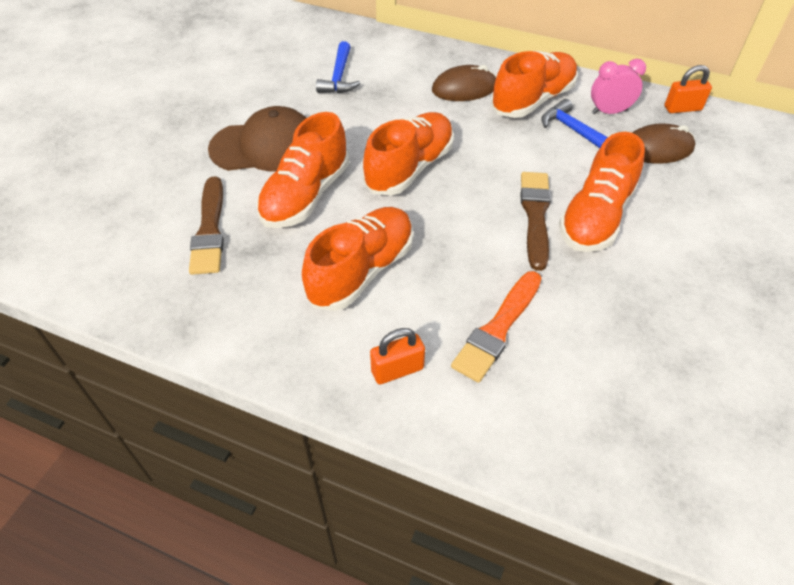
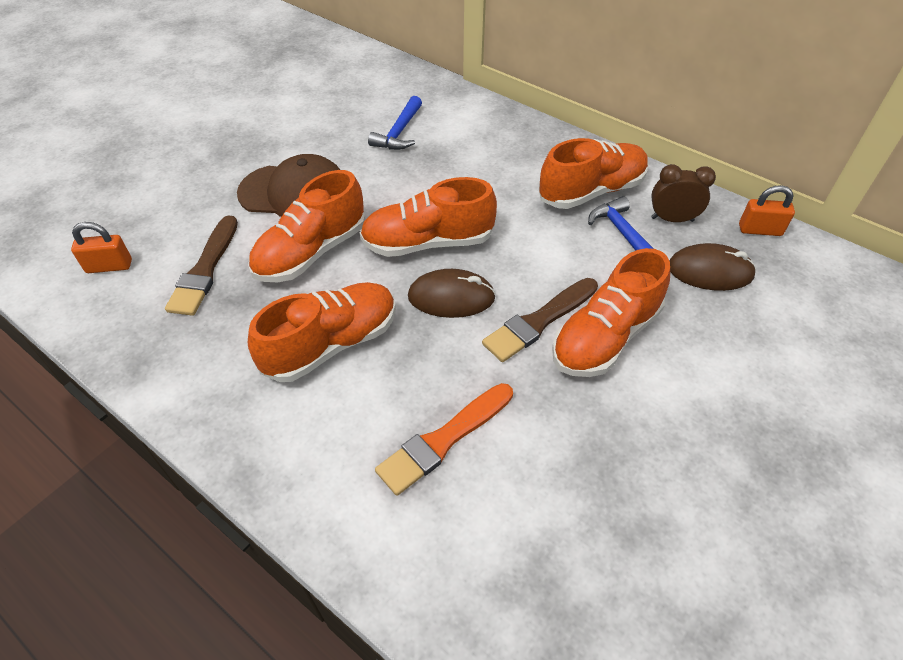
camera: 15 degrees right, 0 degrees up
orange shoe [363,112,454,196] -> orange shoe turned 150 degrees counterclockwise [360,177,497,257]
orange padlock [370,328,425,385] -> orange padlock moved to [71,222,132,273]
brown mouse [432,65,496,101] -> brown mouse moved to [408,269,496,318]
brown brush [521,172,551,271] -> brown brush turned 150 degrees counterclockwise [482,278,598,362]
pink clock [591,59,646,114] -> brown clock [651,164,716,222]

